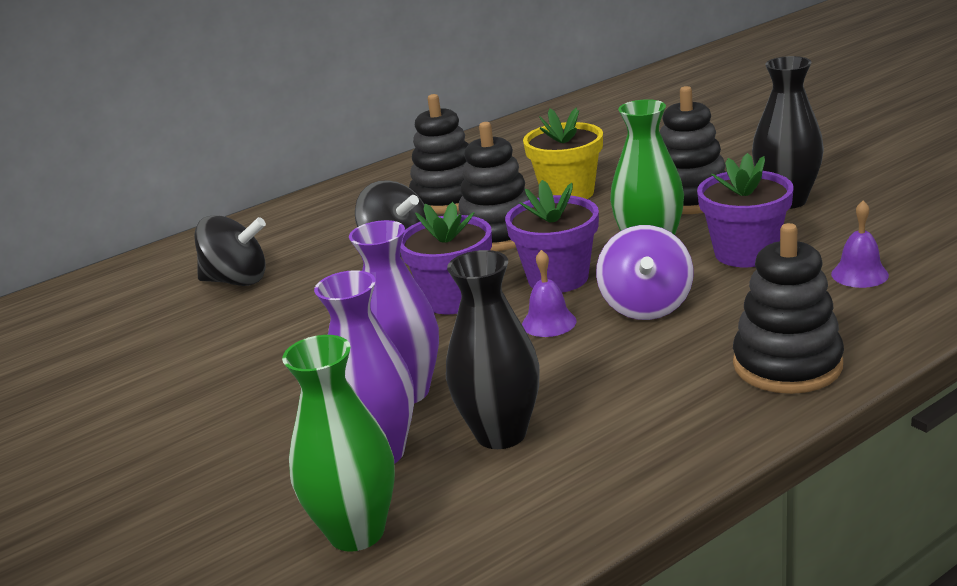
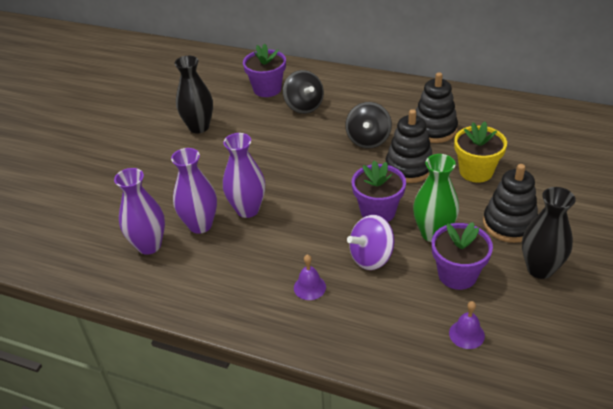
camera: 55 degrees right, 15 degrees up
green vase [282,335,395,552] -> purple vase [114,168,165,255]
purple flower pot [400,202,492,314] -> purple flower pot moved to [243,44,286,97]
black vase [446,250,540,449] -> black vase moved to [174,56,213,133]
purple bell [522,250,576,337] -> purple bell moved to [294,255,326,300]
black stacking toy [733,223,844,394] -> none

